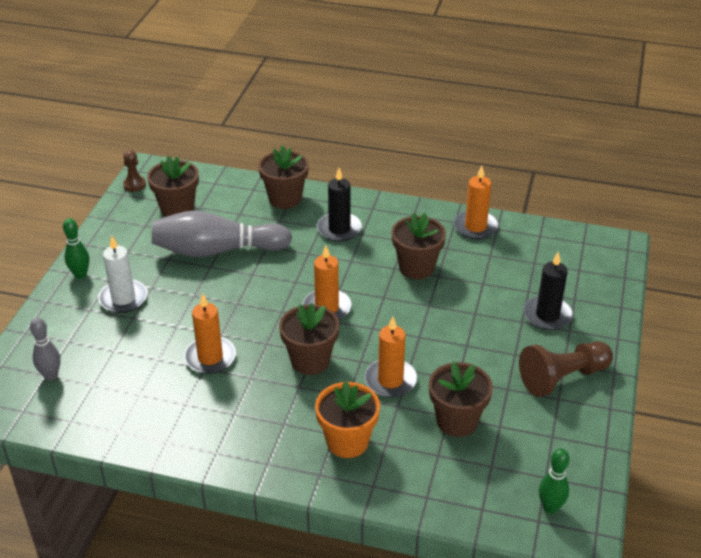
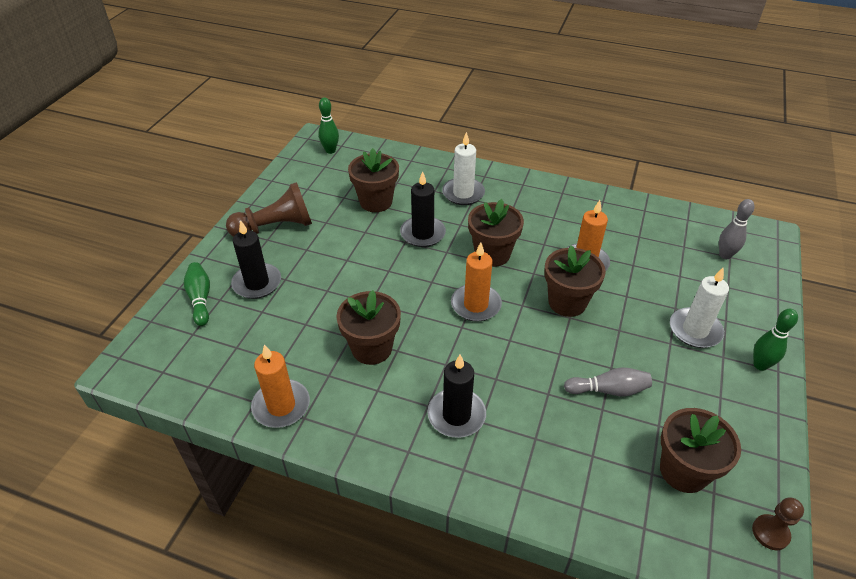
camera: 175 degrees left, 5 degrees up
grey bowling pin [152,210,292,257] -> grey bowling pin [564,367,652,396], size x0.50
brown flower pot [258,146,309,209] -> brown flower pot moved to [544,245,606,317]
orange flower pot [315,381,380,458] -> white candle [442,132,485,205]
orange candle [364,317,417,398] -> black candle [400,171,446,247]
none -> green bowling pin [184,262,210,326]

